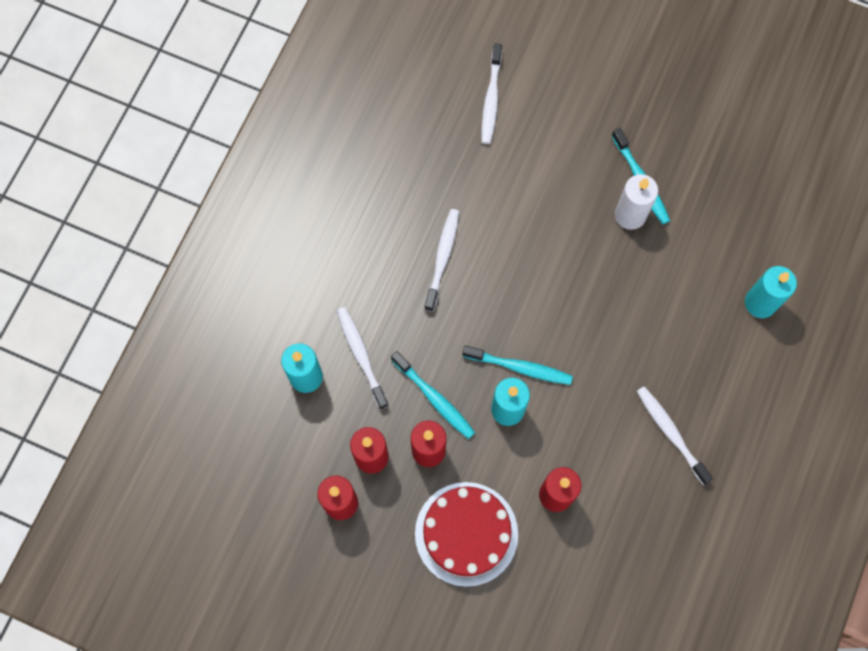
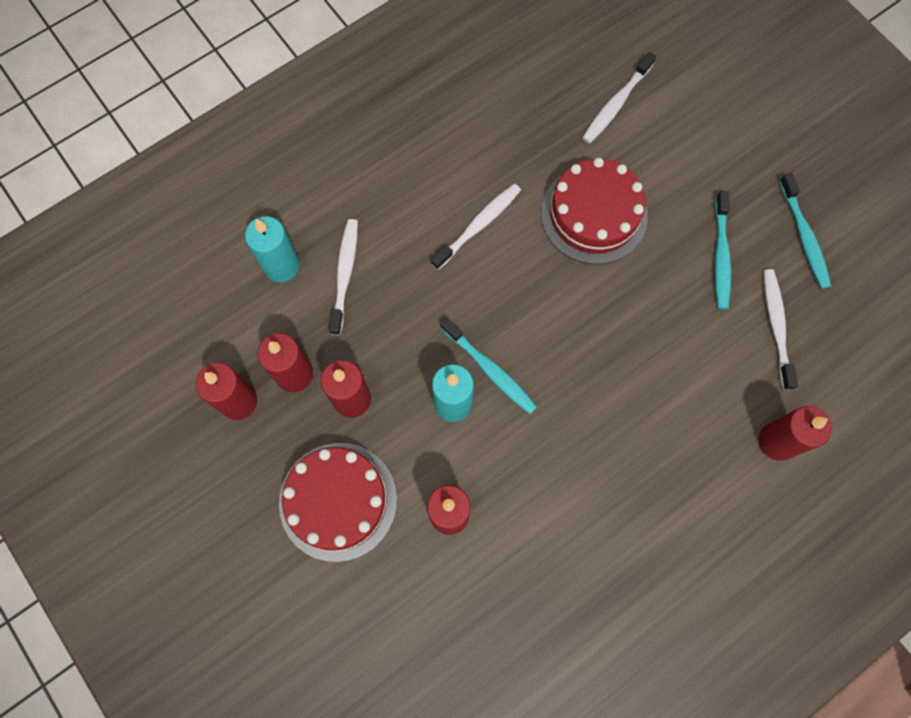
camera: 30 degrees right, 0 degrees up
turquoise toothbrush [391,351,475,439] -> turquoise toothbrush moved to [779,173,831,289]
white candle [615,174,658,230] -> none
white toothbrush [637,386,713,485] -> white toothbrush moved to [763,269,798,390]
turquoise candle [745,266,797,318] -> red candle [758,406,832,461]
none -> red cake [541,158,648,264]

